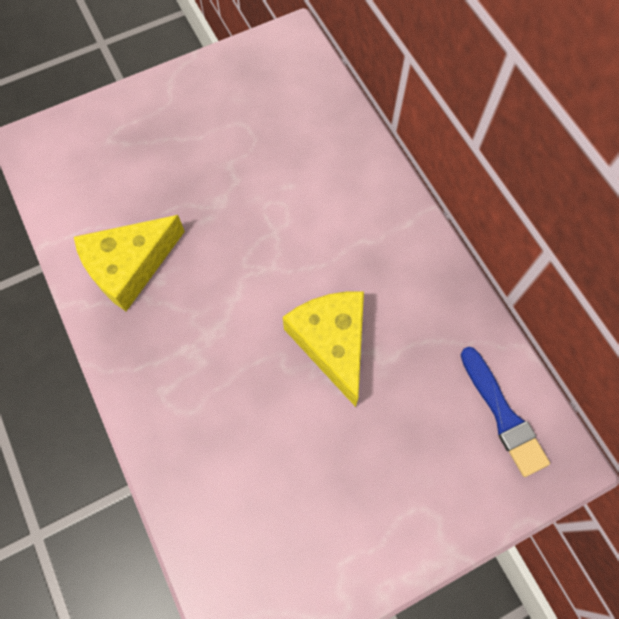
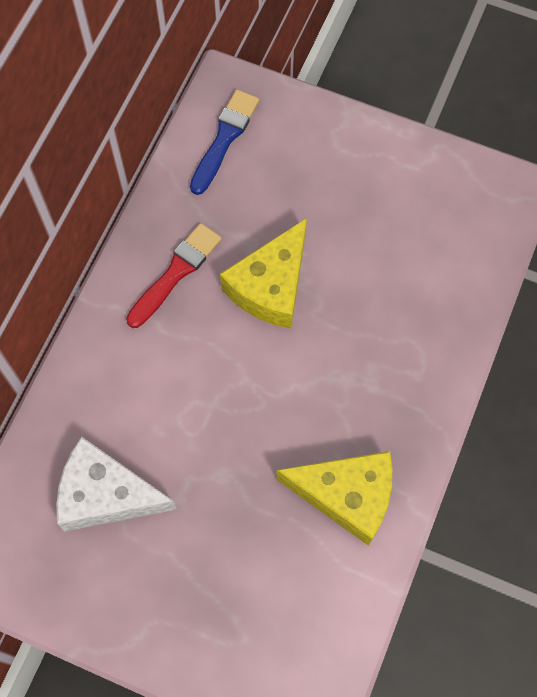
camera: 130 degrees left, 0 degrees up
none -> white cheese [56,437,177,531]
none -> red brush [126,223,222,328]

